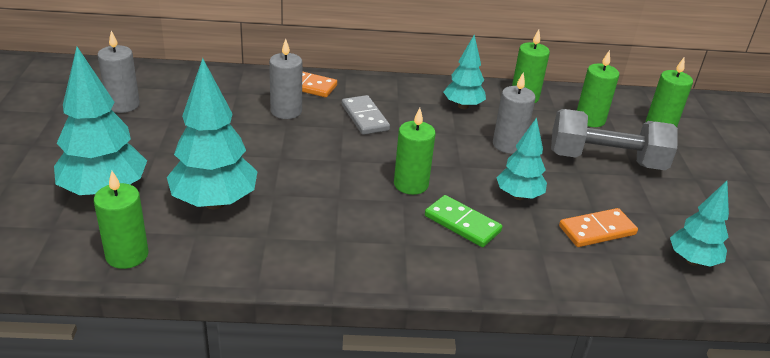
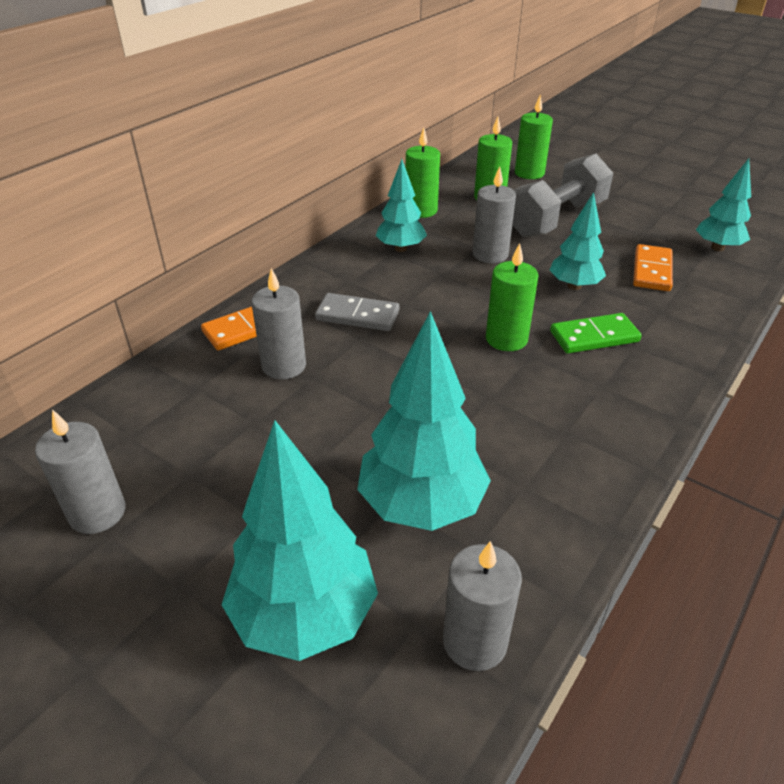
camera: 50 degrees left, 5 degrees up
green candle [94,171,149,269] -> grey candle [443,541,522,671]

